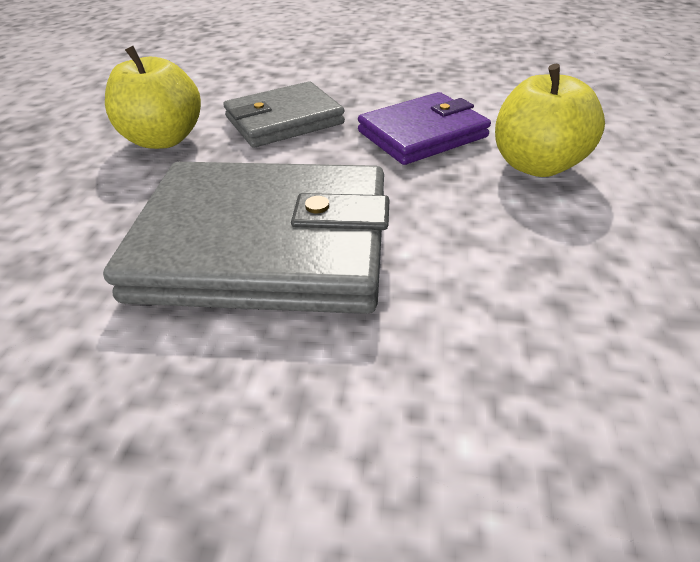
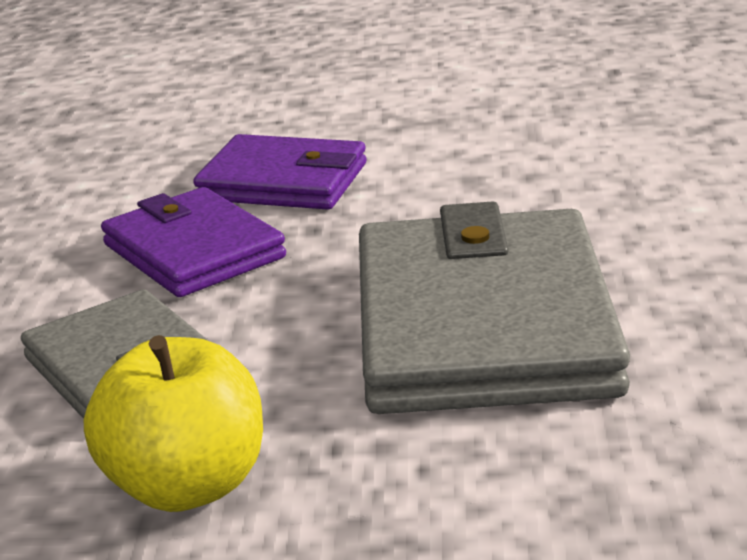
camera: 95 degrees left, 15 degrees down
yellow apple [495,64,605,177] -> purple wallet [193,134,366,210]

